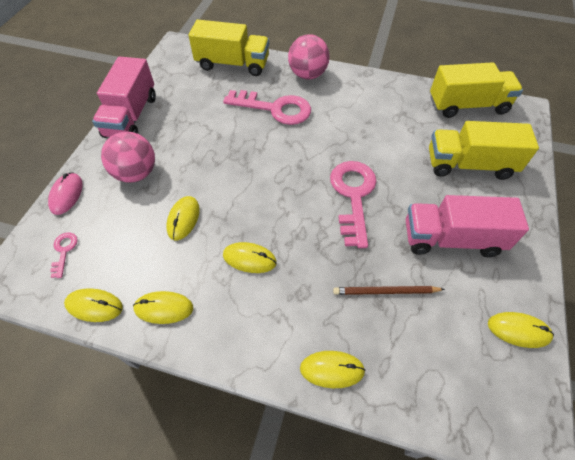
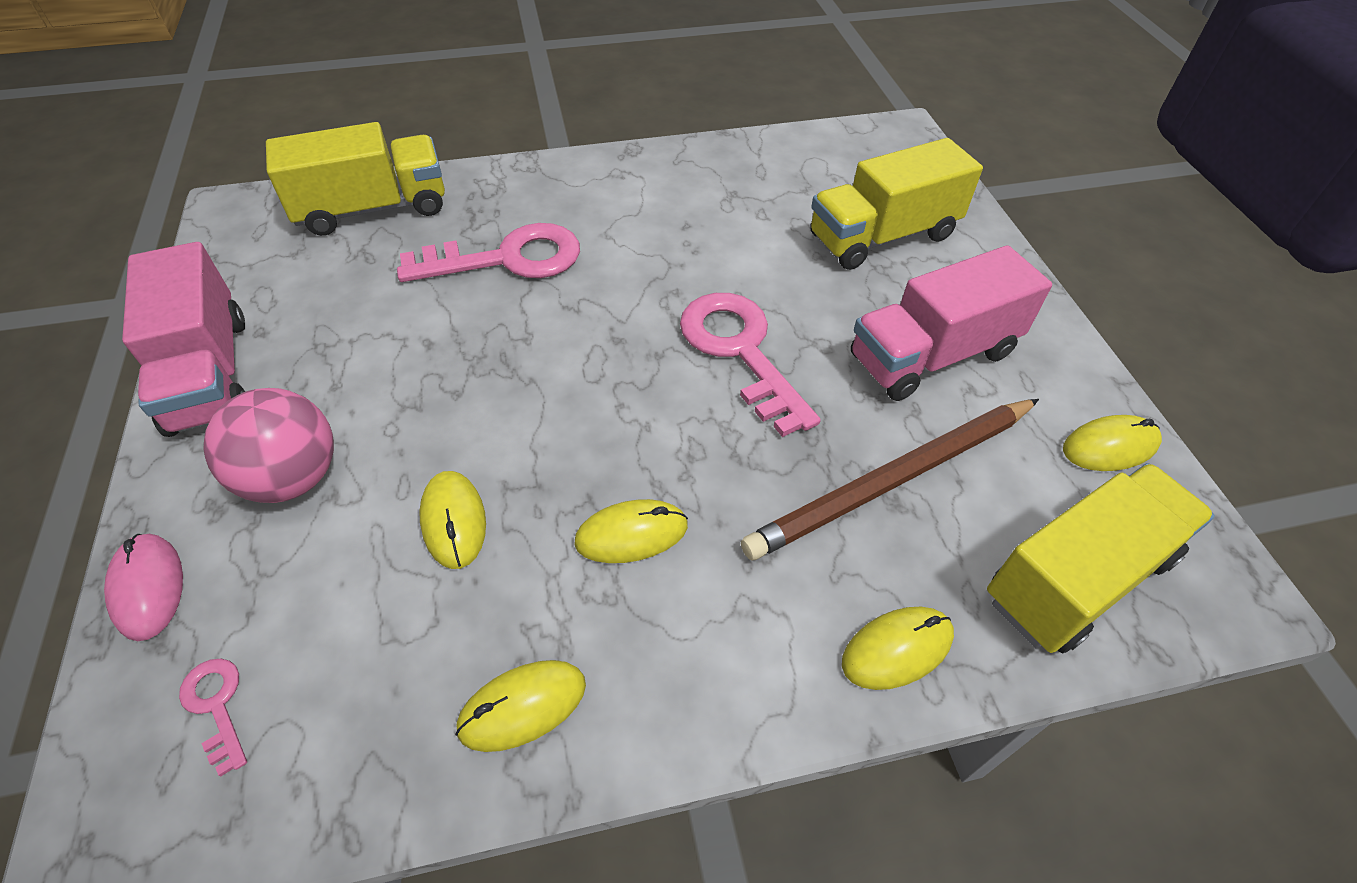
camera: 30 degrees left, 5 degrees down
yellow mouse [64,288,123,322] -> none
pink ball [288,34,330,79] -> none
brown pencil [333,286,445,295] -> brown pencil [741,399,1039,560], size x1.80
yellow truck [430,62,523,118] -> yellow truck moved to [987,463,1215,653]

